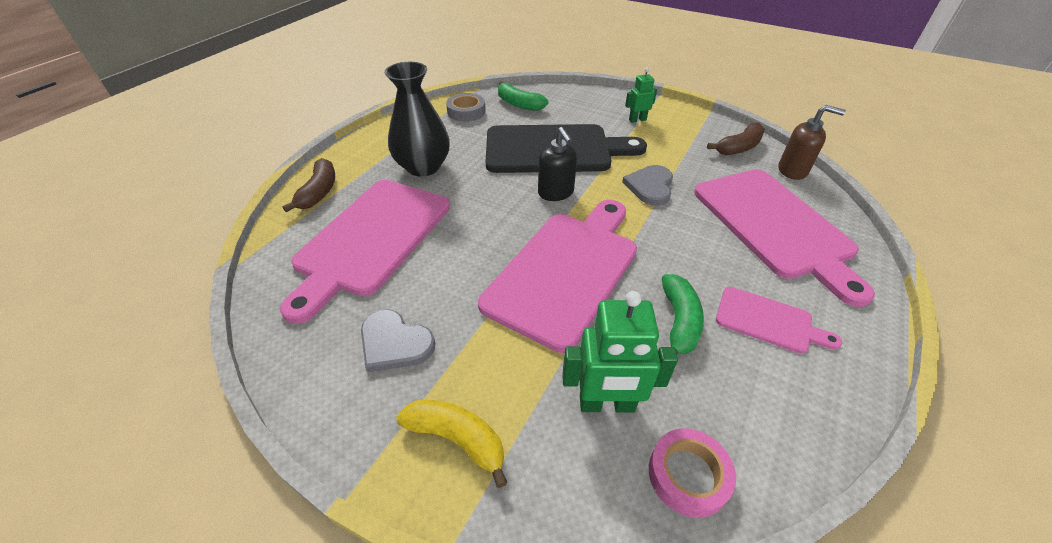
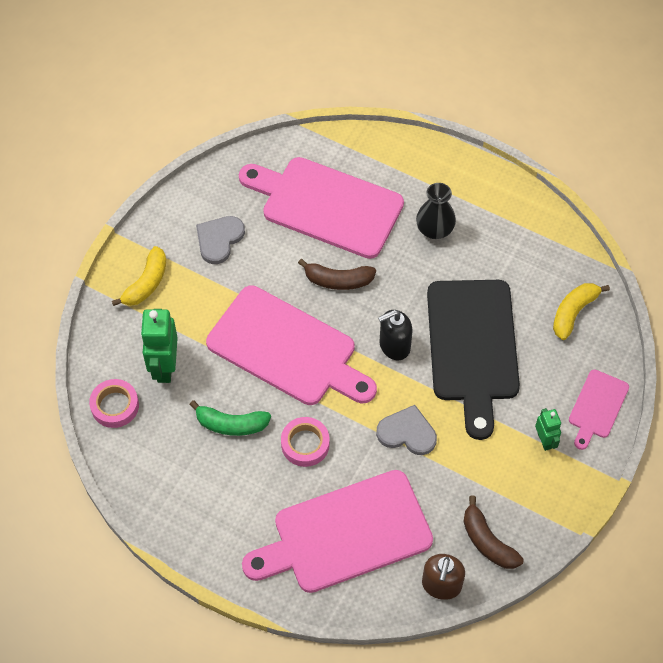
camera: 90 degrees right, 15 degrees up
brown banana [282,158,335,212] -> brown banana moved to [298,259,376,290]
black vase [384,62,450,176] -> black vase [416,183,456,239], size x0.67
grey tape [446,93,486,122] -> none
green banana [498,81,548,111] -> yellow banana [553,283,610,340]
pink cutting board [716,287,842,354] -> pink cutting board moved to [569,369,629,450]
none -> pink tape [281,417,330,467]

